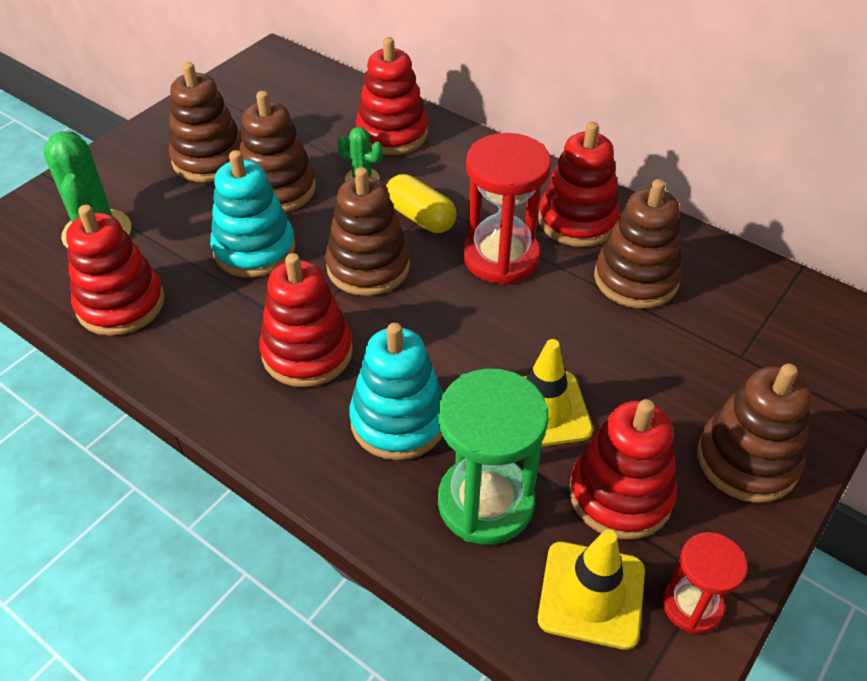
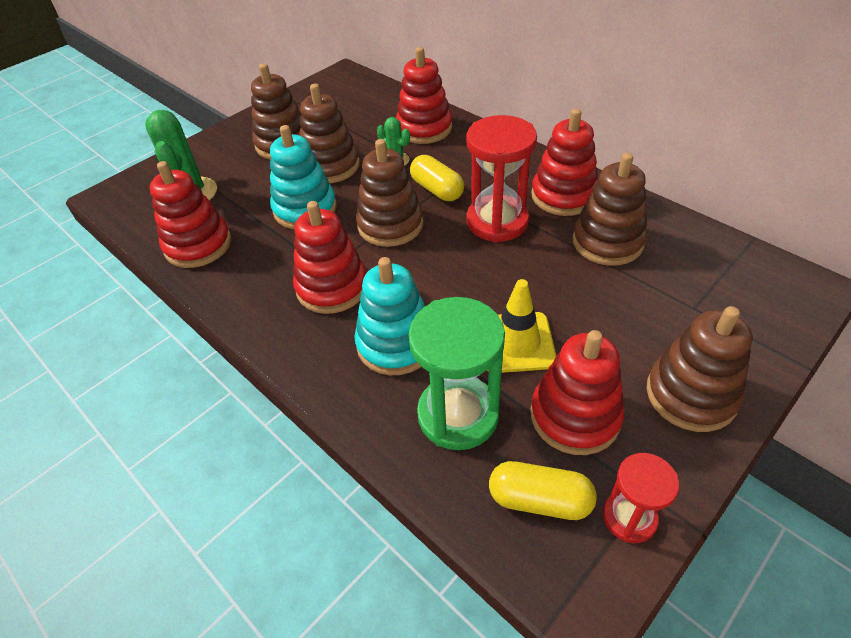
camera: 10 degrees right, 0 degrees up
yellow traffic cone [538,530,645,650] -> yellow capsule [489,461,597,520]

